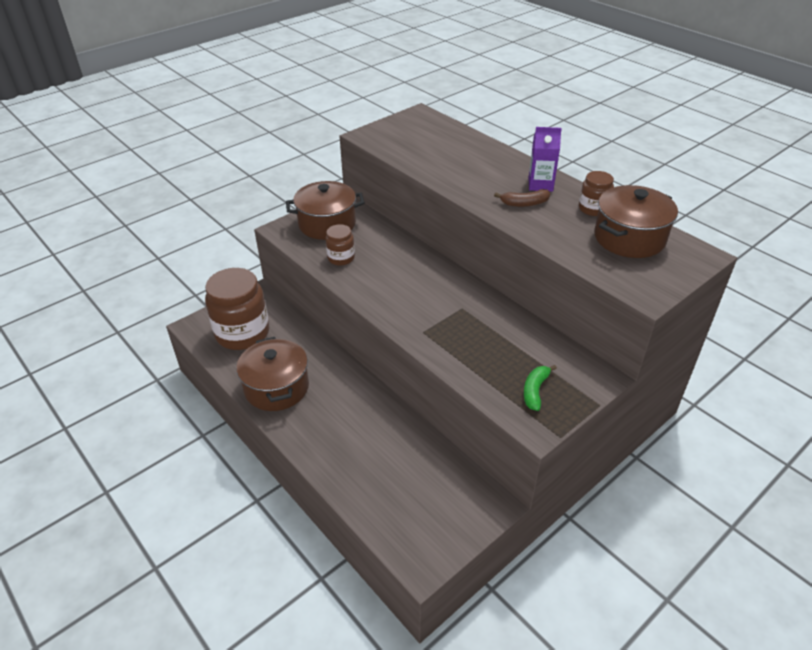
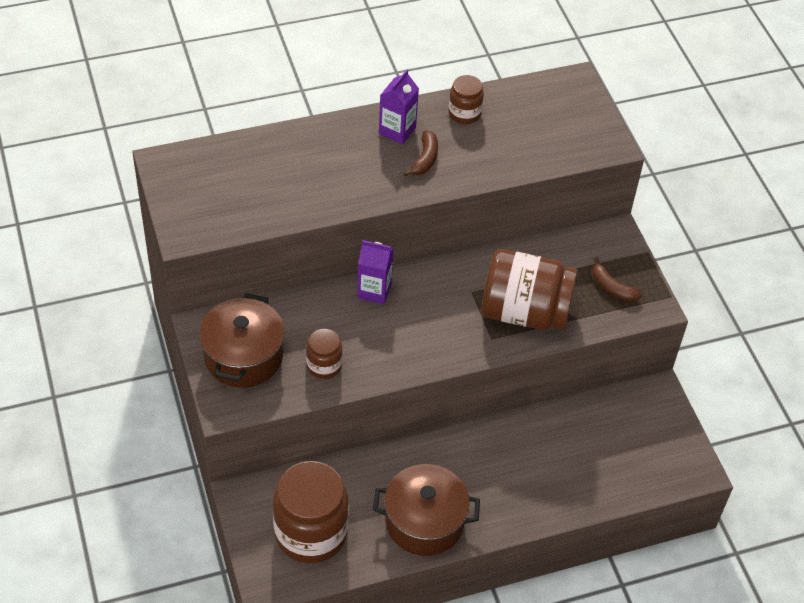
camera: 70 degrees left, 10 degrees up
green banana [524,365,557,411] -> brown banana [592,257,642,302]
brown pot [594,185,678,258] -> none
none -> purple carton [357,240,394,304]
none -> brown jar [482,249,578,330]

